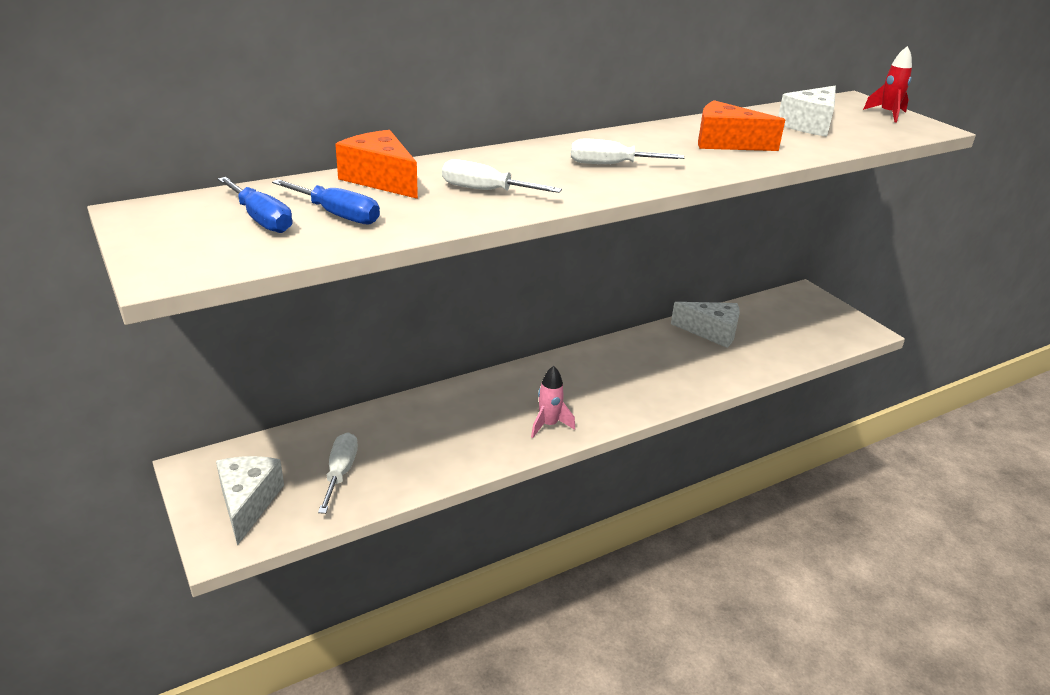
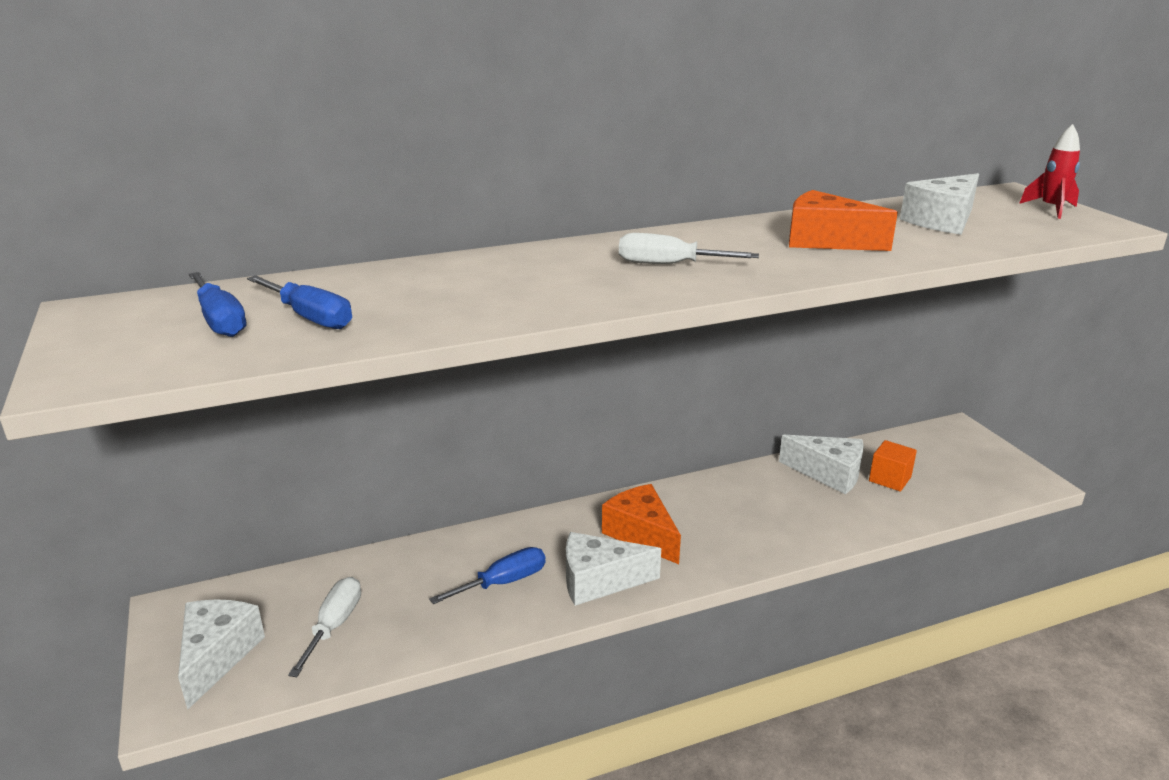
camera: 10 degrees right, 5 degrees down
orange cheese [335,130,418,199] -> orange cheese moved to [602,484,681,564]
white screwdriver [442,159,562,193] -> none
pink rocket [531,366,575,438] -> white cheese [566,532,661,606]
none -> blue screwdriver [429,547,545,604]
none -> orange cube [869,440,917,492]

